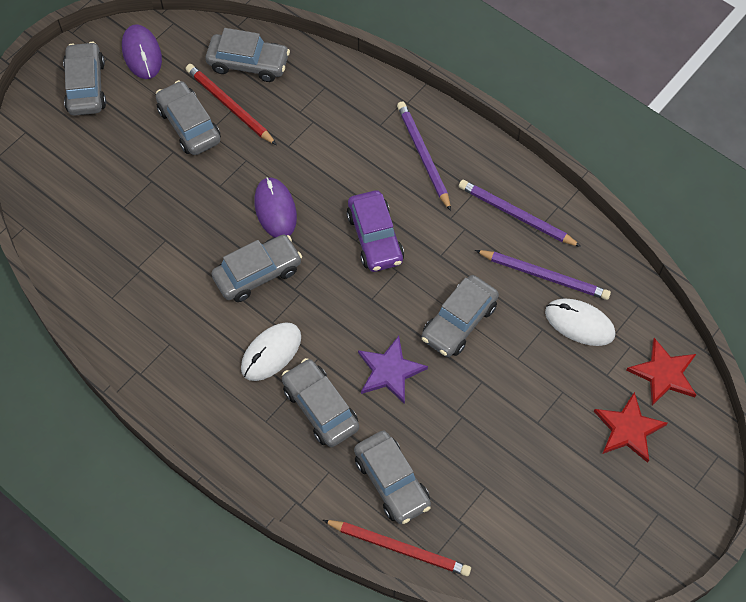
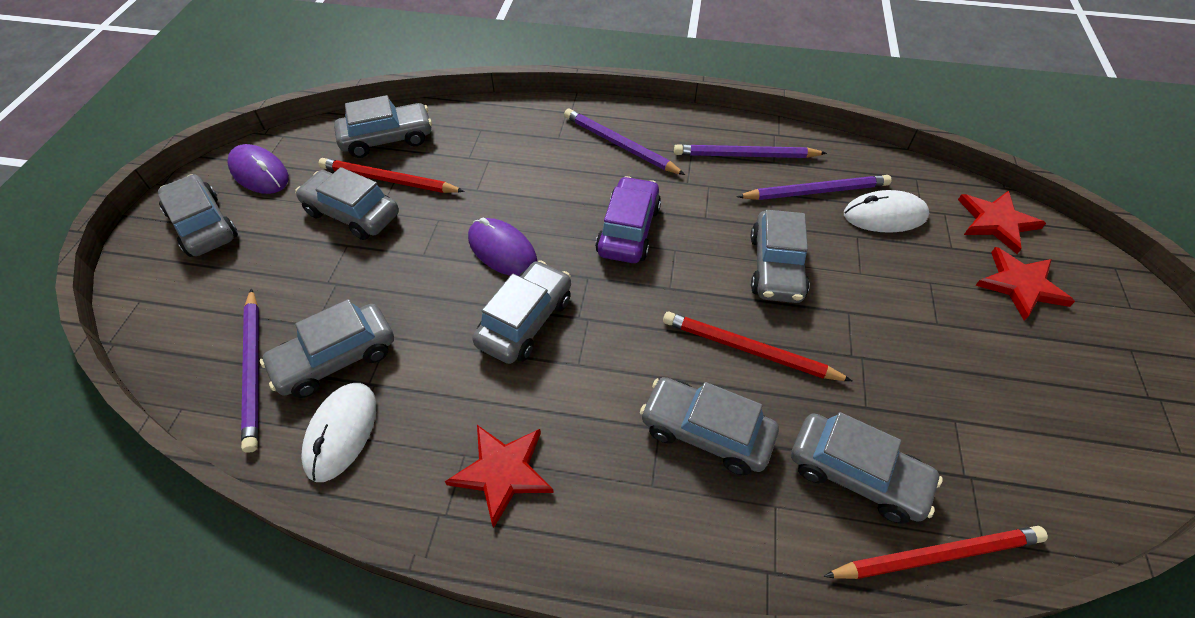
camera: 30 degrees left, 10 degrees down
white mouse [241,322,301,381] -> white mouse moved to [301,383,376,482]
purple car [347,190,404,272] -> purple car turned 120 degrees counterclockwise [595,176,661,263]
purple star [358,336,428,404] -> red pencil [663,312,852,381]
none -> purple pencil [241,288,259,453]
none -> grey car [260,299,394,398]
none -> red star [445,425,554,528]

